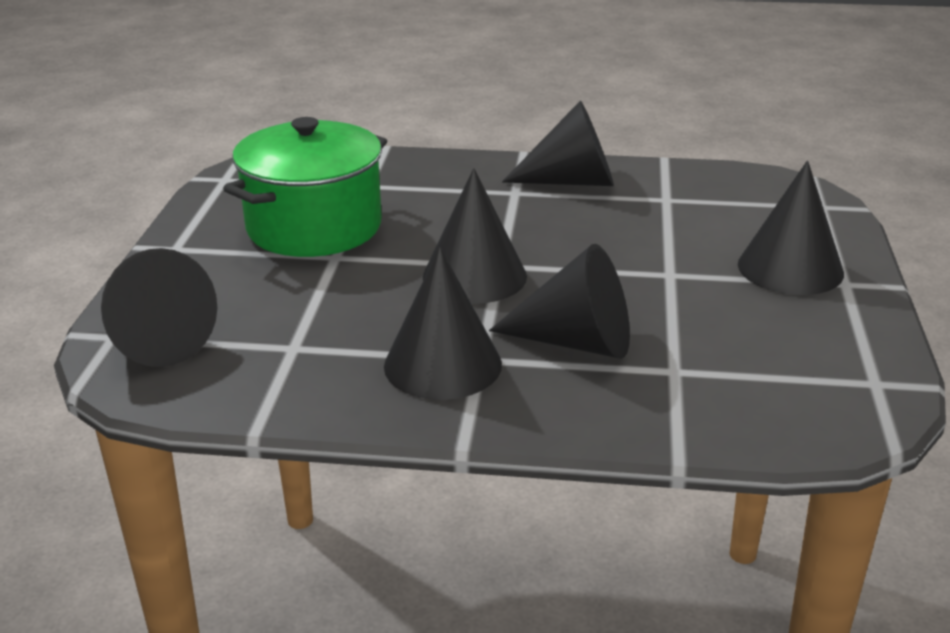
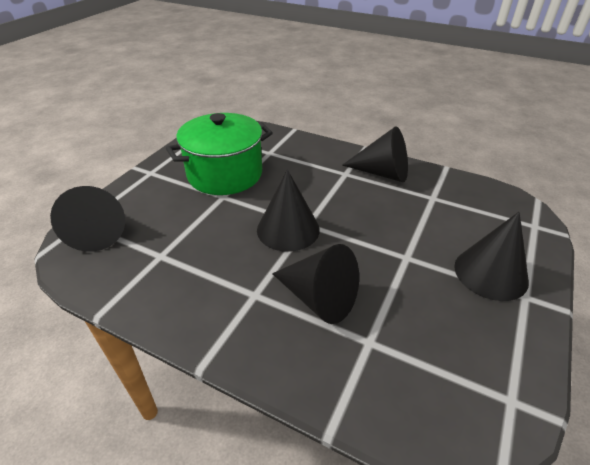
camera: 20 degrees right, 10 degrees up
black cone [384,247,502,400] -> none

